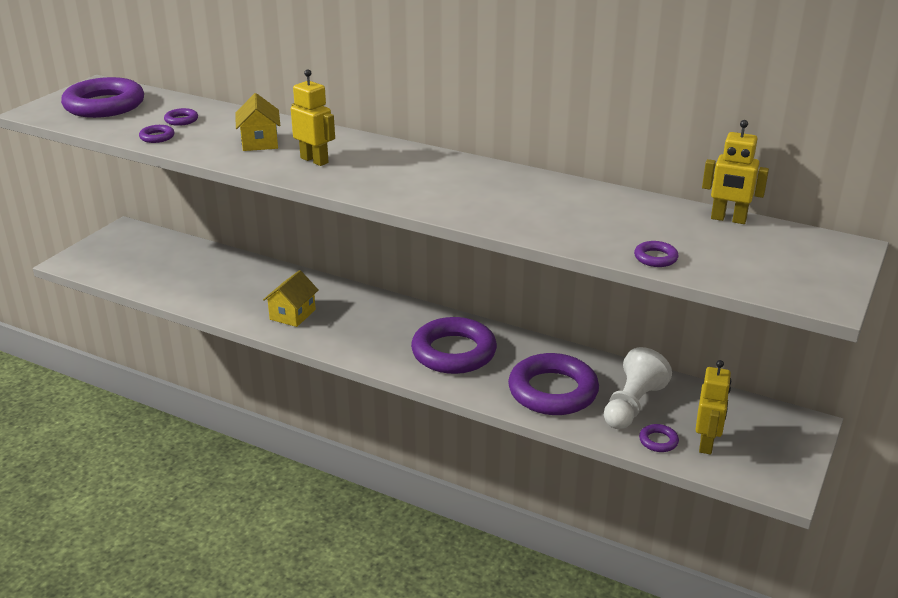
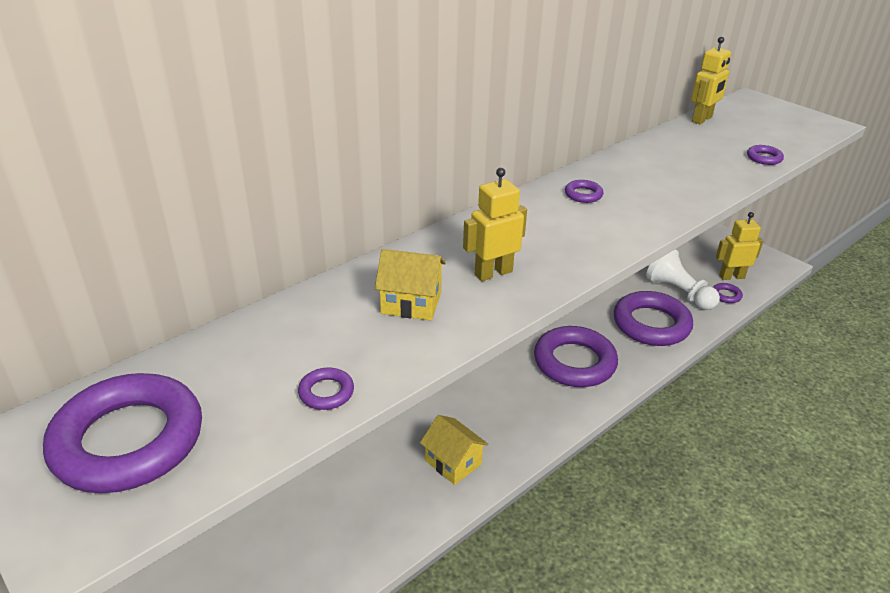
camera: 70 degrees left, 5 degrees up
purple ring [164,108,198,126] -> purple ring moved to [565,180,603,203]
yellow robot [695,360,731,454] -> yellow robot turned 45 degrees counterclockwise [716,212,763,280]

